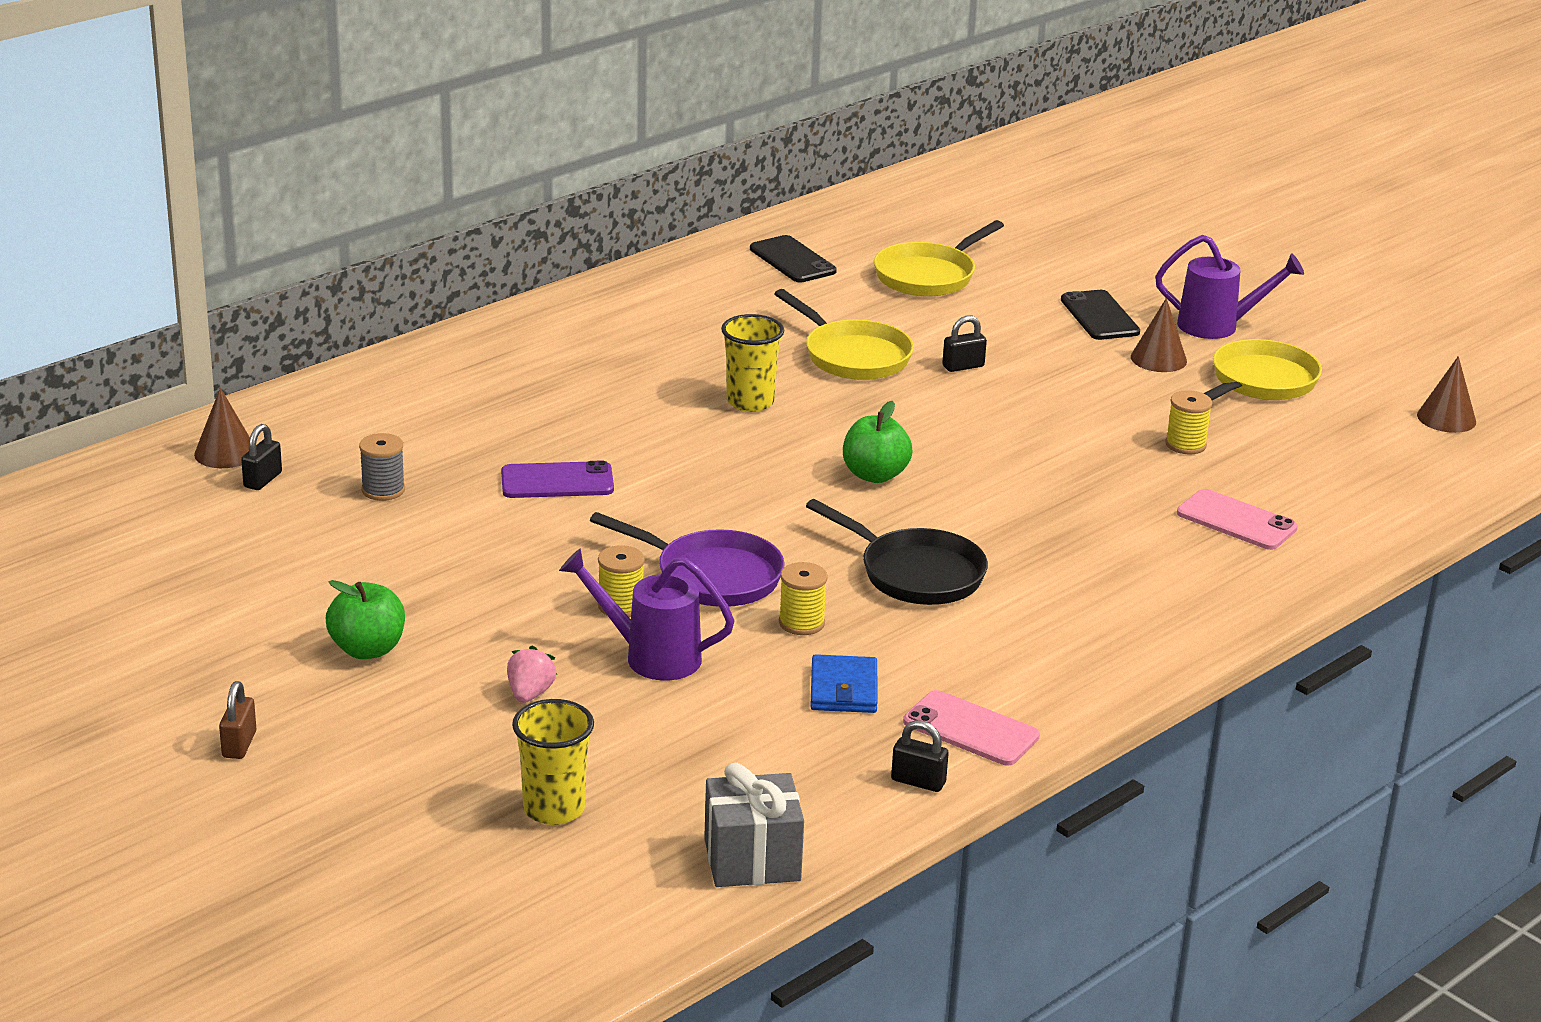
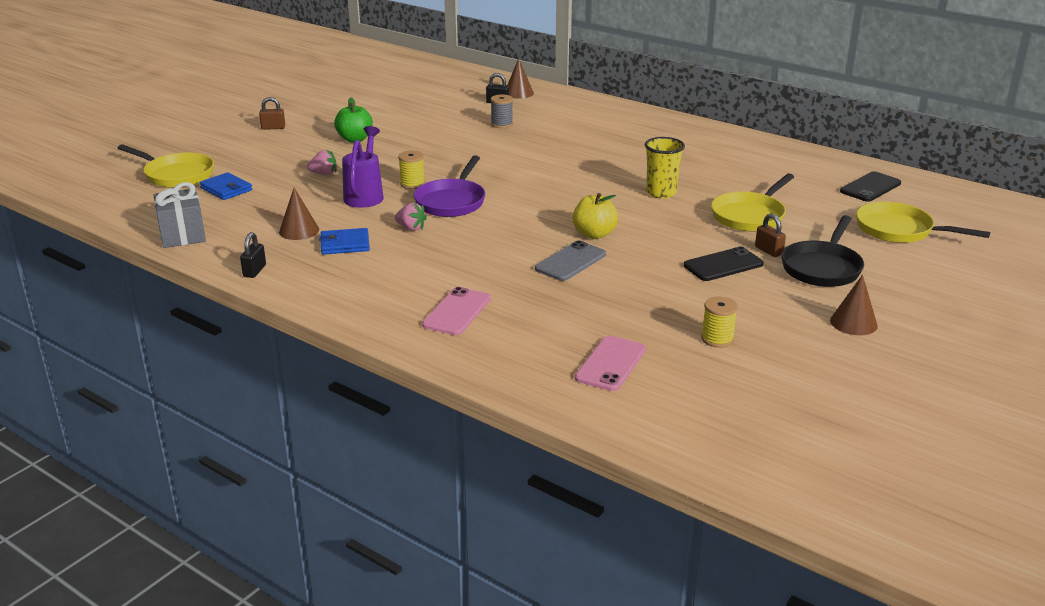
camera: 80 degrees right, 0 degrees up
purple phone [501,460,614,498] -> none
yellow cup [512,699,594,825] -> blue wallet [199,172,252,200]
yellow spool [779,562,828,635] -> pink strawberry [395,203,427,231]
black pan [806,499,988,605] -> black pan moved to [781,215,864,287]
green apple [843,401,913,483] -> yellow apple [573,193,618,239]
pink phone [903,690,1040,765] -> pink phone moved to [422,287,491,335]
black padlock [942,315,987,372] -> brown padlock [755,213,786,257]
black phone [1061,290,1140,340] -> black phone moved to [684,246,764,281]
purple watering can [1155,235,1304,339] -> none
yellow pan [1204,339,1322,400] -> yellow pan moved to [118,144,214,188]
brown cone [1417,356,1476,433] -> brown cone moved to [279,188,319,240]
none -> grey phone [535,241,606,281]

